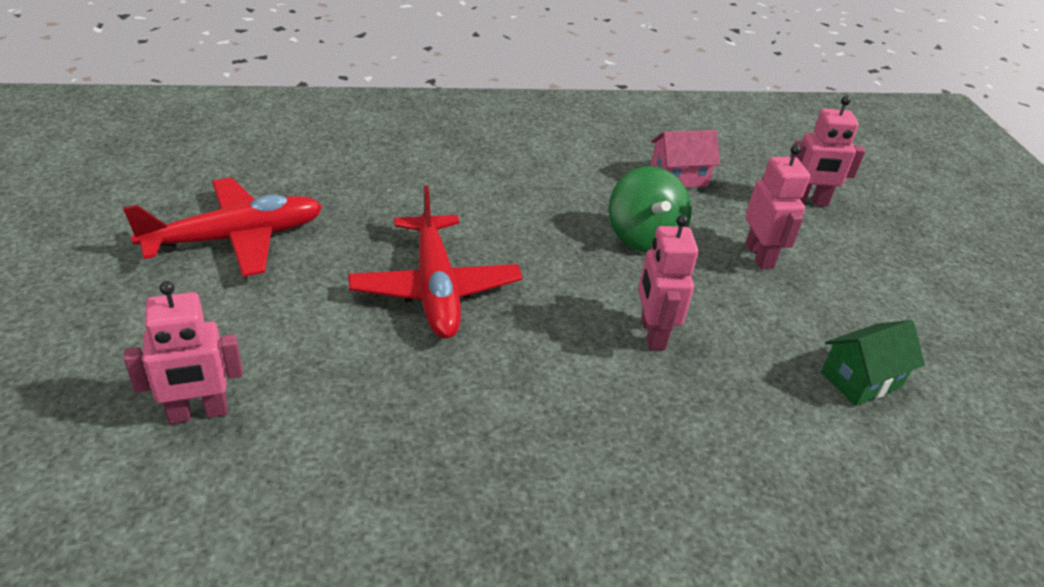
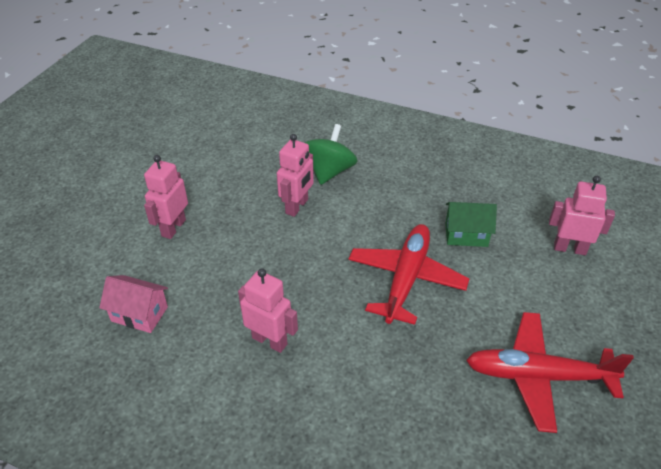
camera: 145 degrees left, 5 degrees up
green spinning top [609,166,692,253] -> green spinning top moved to [305,124,358,185]
pink robot [790,96,865,206] -> pink robot moved to [238,268,298,353]
green house [821,320,925,406] -> green house moved to [445,202,497,247]

